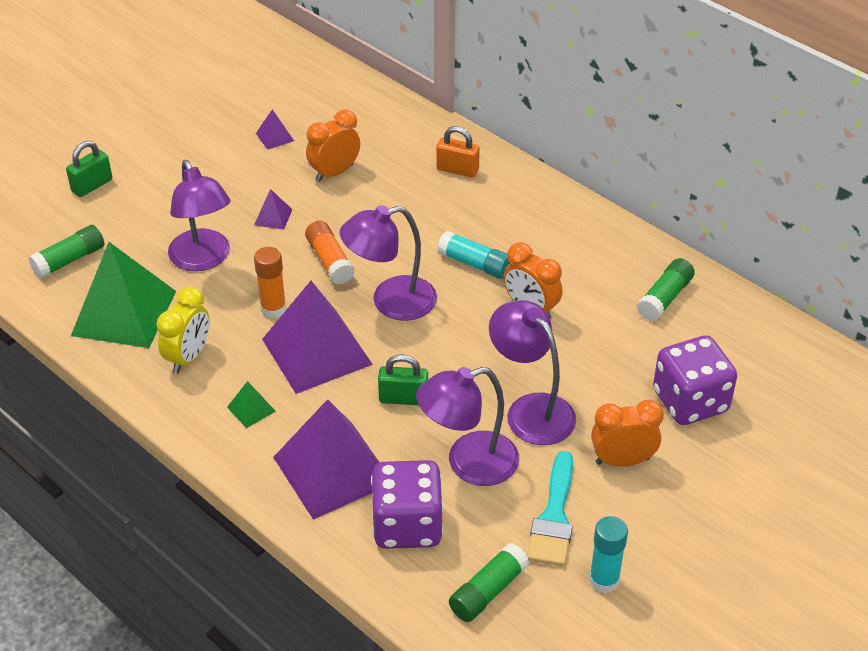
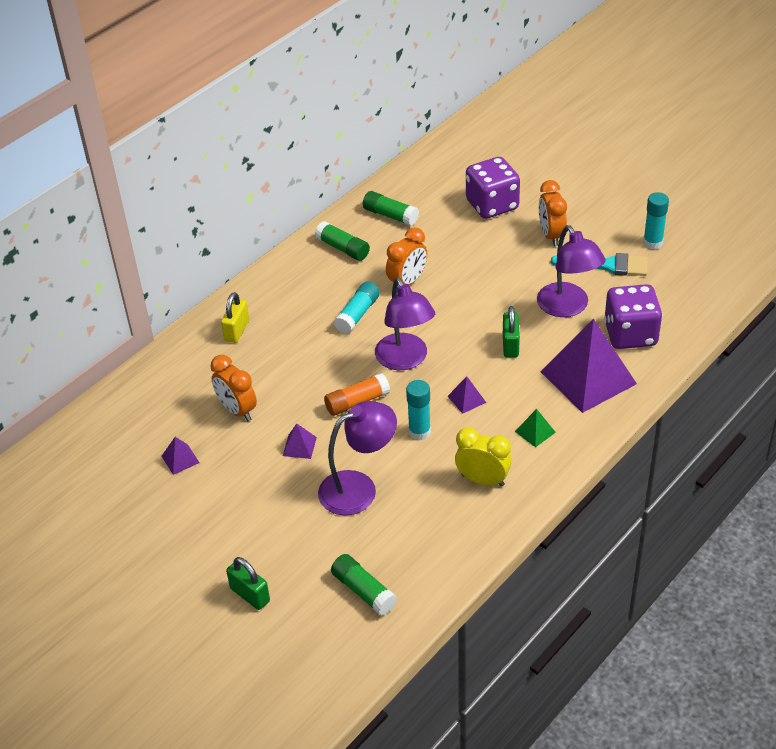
camera: 90 degrees left, 0 degrees up
green pyramid [71,242,176,348] -> none
orange glue stick [254,247,286,318] -> turquoise glue stick [406,380,431,440]
purple pyramid [262,281,373,394] -> purple pyramid [448,376,486,414], size x0.41
orange padlock [436,126,480,178] -> yellow padlock [221,292,249,343]
green glue stick [449,543,529,622] -> green glue stick moved to [315,221,370,261]
purple lamp [489,300,576,445] -> none

